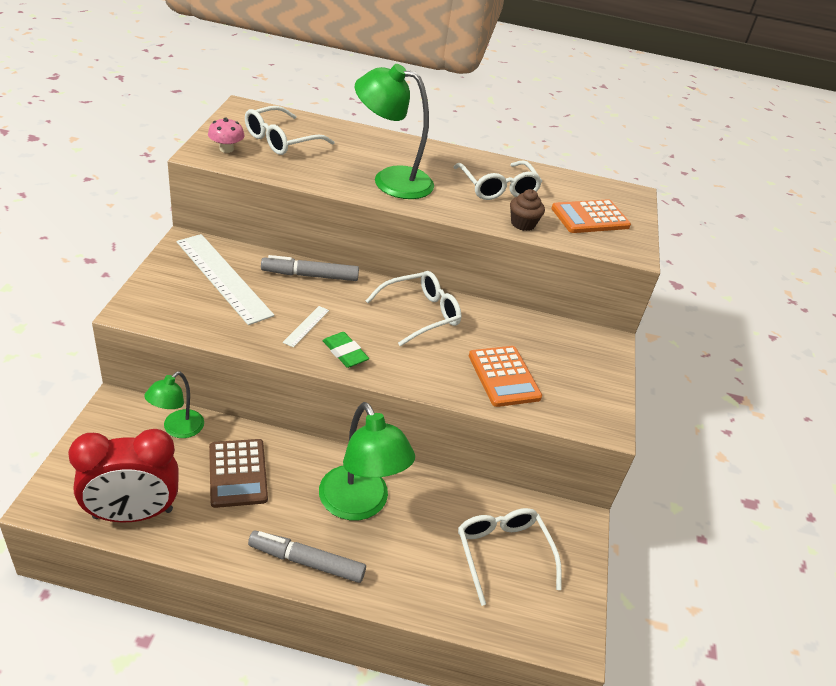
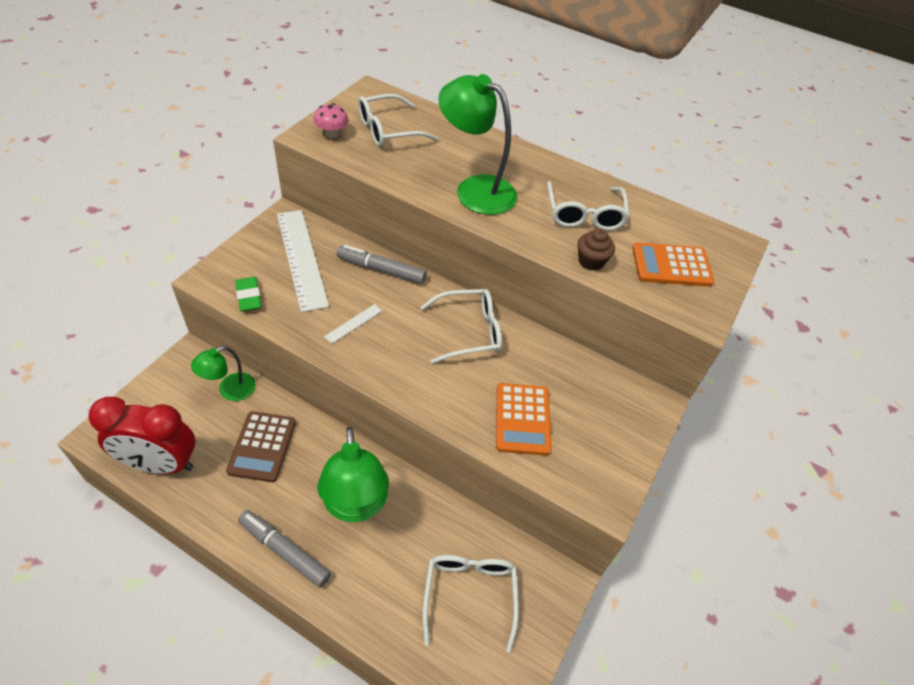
camera: 20 degrees right, 10 degrees up
green eraser [323,332,369,368] -> green eraser moved to [235,277,262,311]

